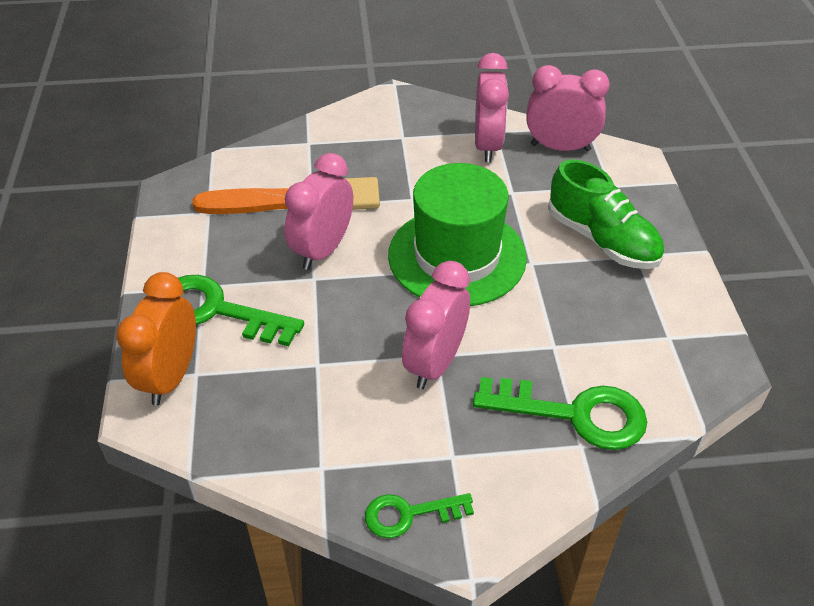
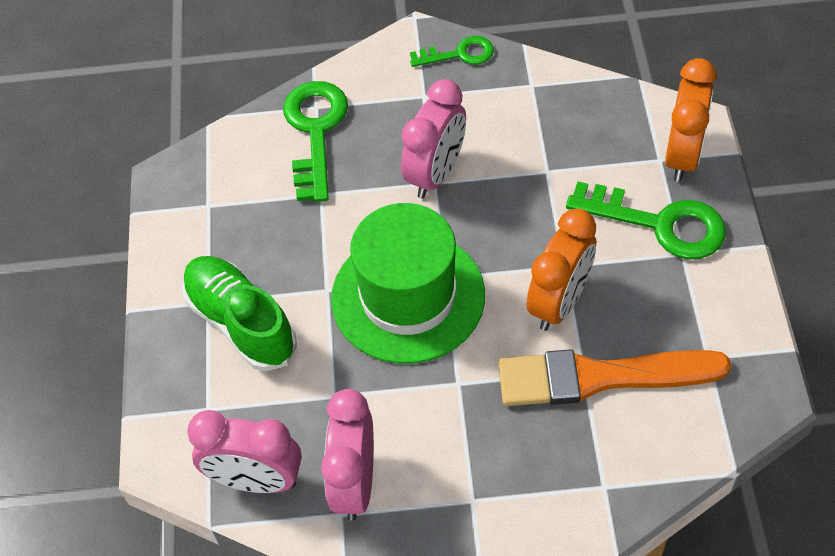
camera: 175 degrees left, 10 degrees up
pink clock [285,153,353,270] -> orange clock [527,209,596,331]
green key [473,377,647,450] -> green key turned 75 degrees clockwise [283,81,348,202]

